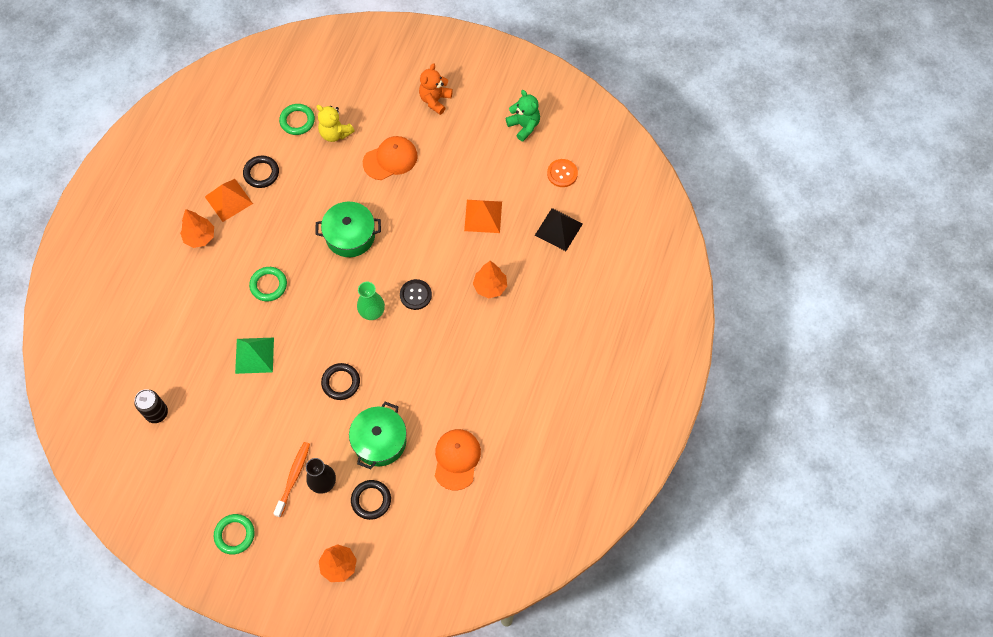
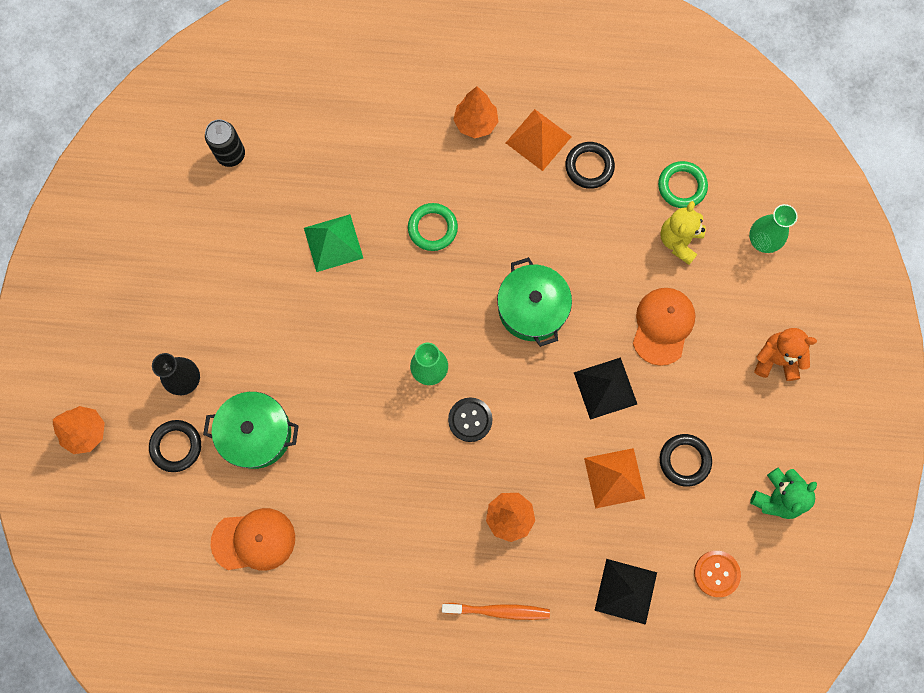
camera: 75 degrees right, 10 degrees up
green ring [214,514,255,555] -> none
orange toothbrush [273,442,310,518] -> orange toothbrush moved to [442,603,550,620]
black ring [321,363,360,400] -> black ring moved to [660,434,712,487]
orange cap [363,136,418,180] -> orange cap turned 120 degrees counterclockwise [633,288,695,366]
none -> black pyramid [574,357,637,420]
none -> green vase [749,204,798,253]

